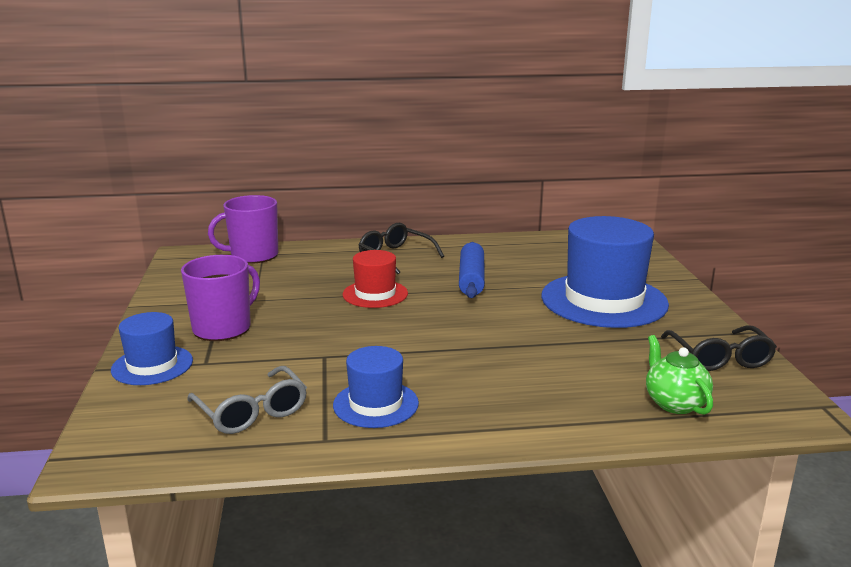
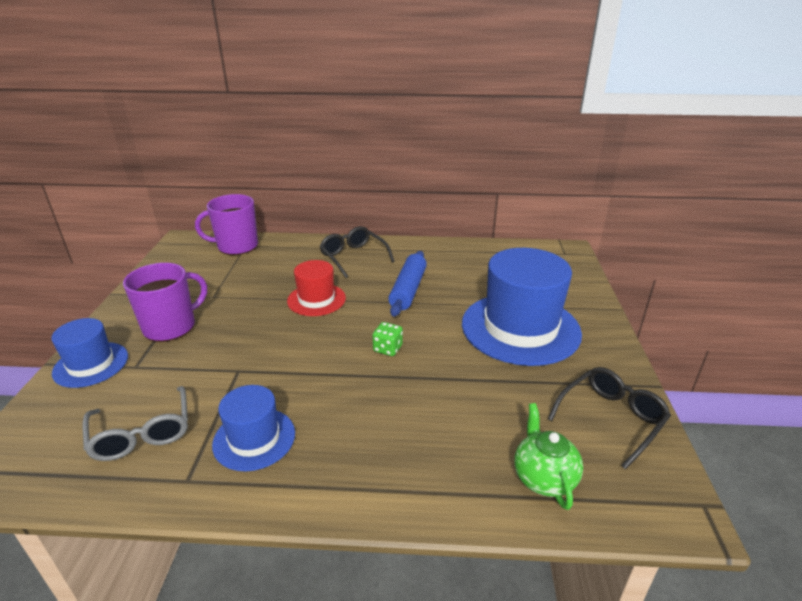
camera: 10 degrees right, 10 degrees up
black glasses [661,325,777,371] -> black glasses turned 135 degrees counterclockwise [548,367,671,469]
none -> green dice [373,322,403,356]

